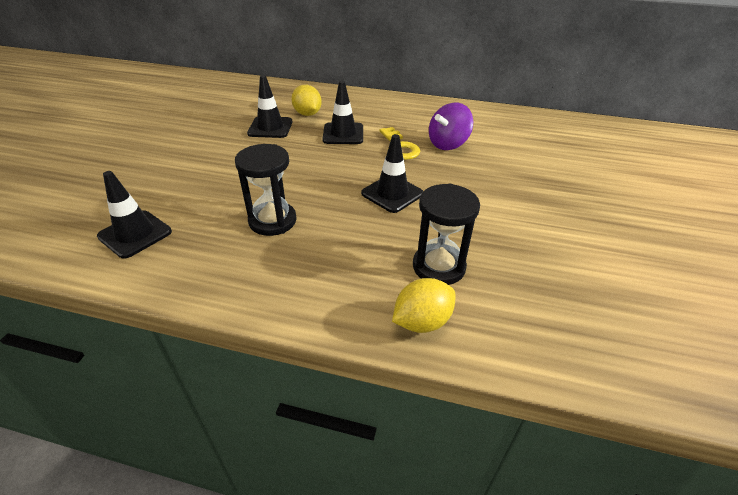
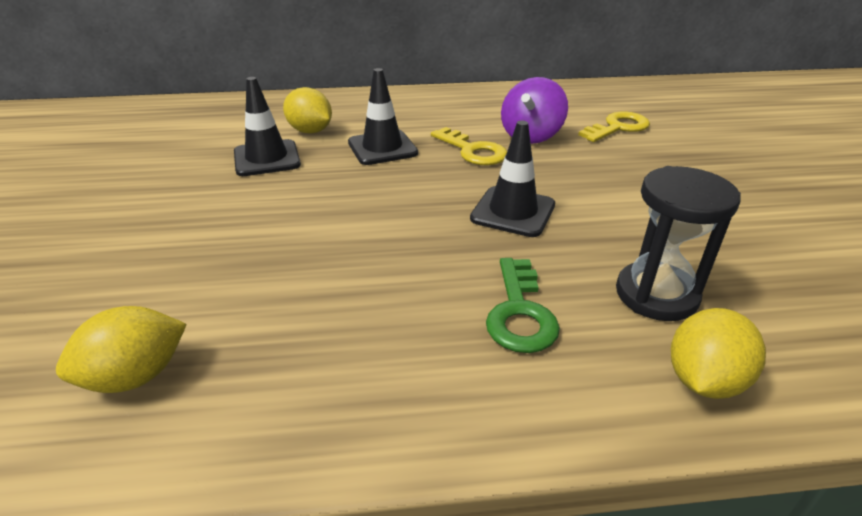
camera: 20 degrees left, 5 degrees down
black traffic cone [97,171,172,259] -> yellow lemon [56,306,187,393]
black hourglass [235,144,297,236] -> none
none -> green key [486,258,560,353]
none -> yellow key [578,111,650,142]

